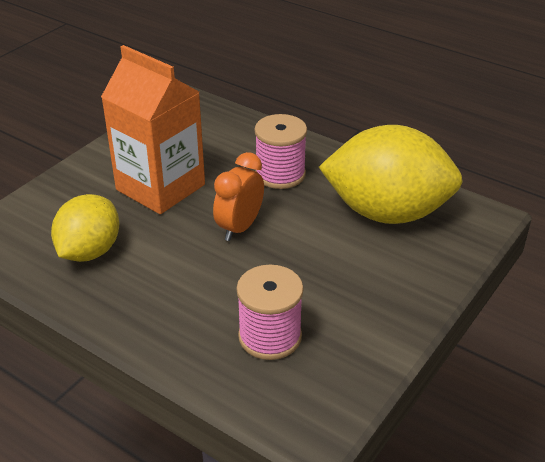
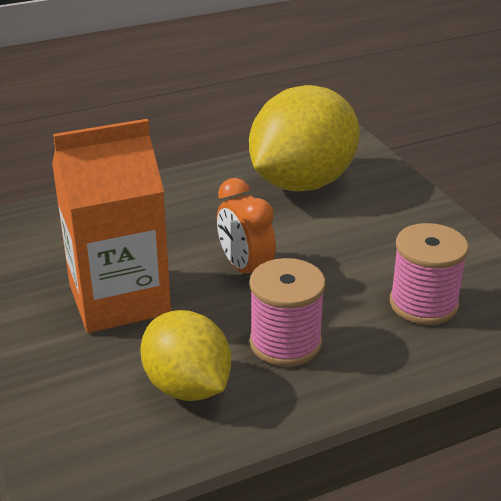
camera: 60 degrees left, 5 degrees down
pink spool [254,114,307,189] -> pink spool moved to [249,258,325,366]

